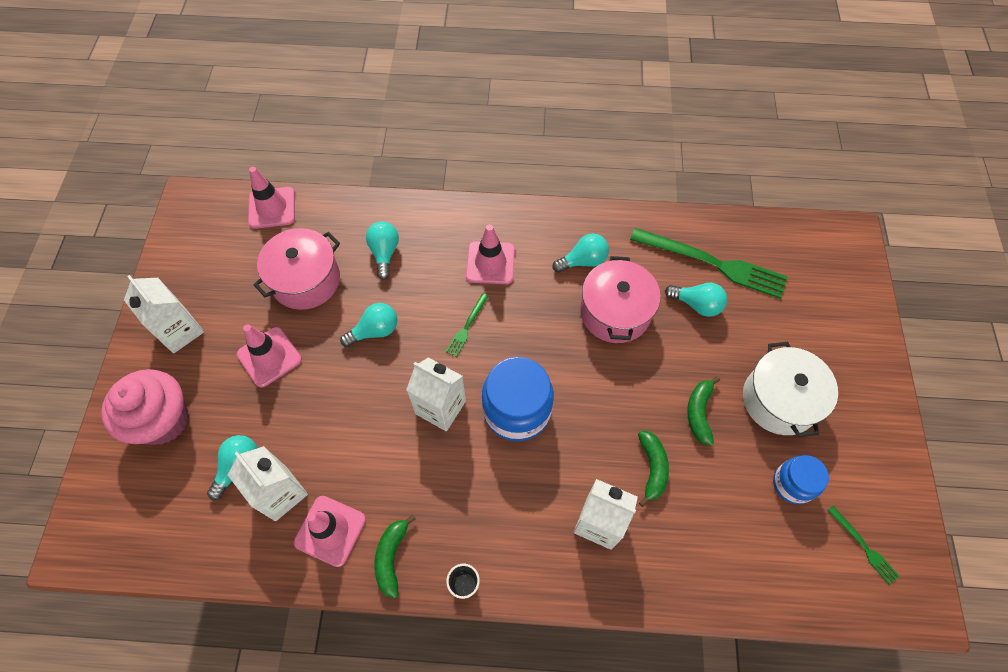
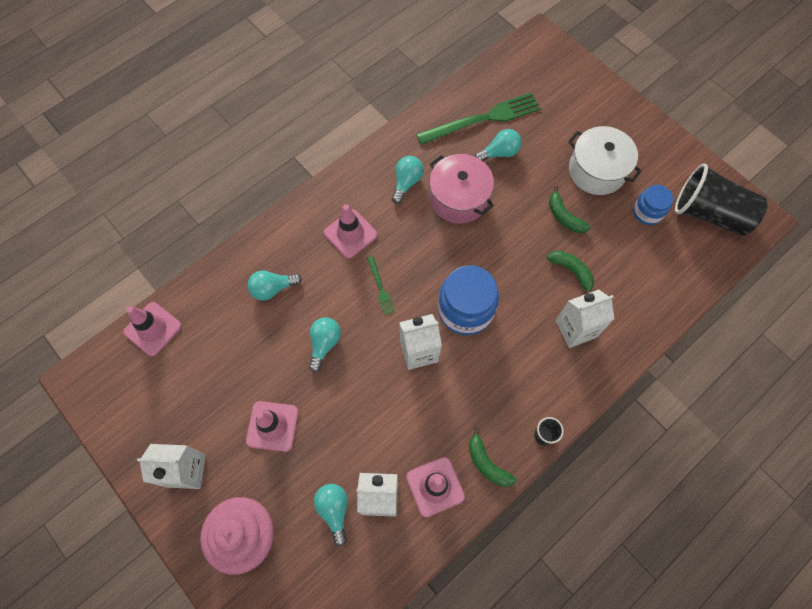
camera: 45 degrees left, 5 degrees up
pink pot [254,228,340,310] -> none
turquoise light bulb [366,221,399,280] -> turquoise light bulb turned 60 degrees counterclockwise [248,270,302,301]
green fork [828,505,899,585] -> black cup [675,164,768,236]

